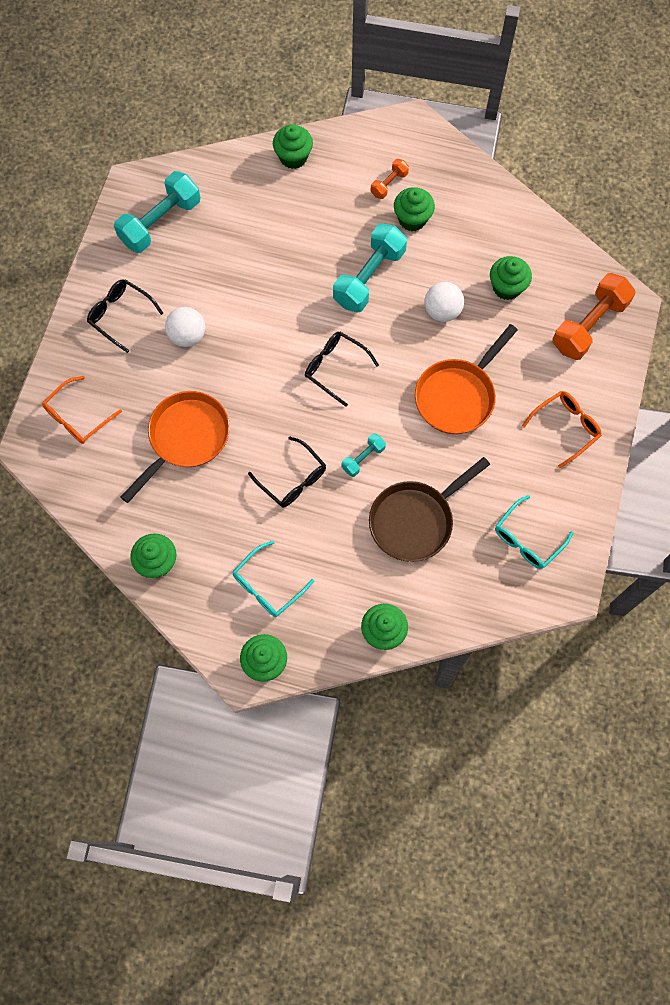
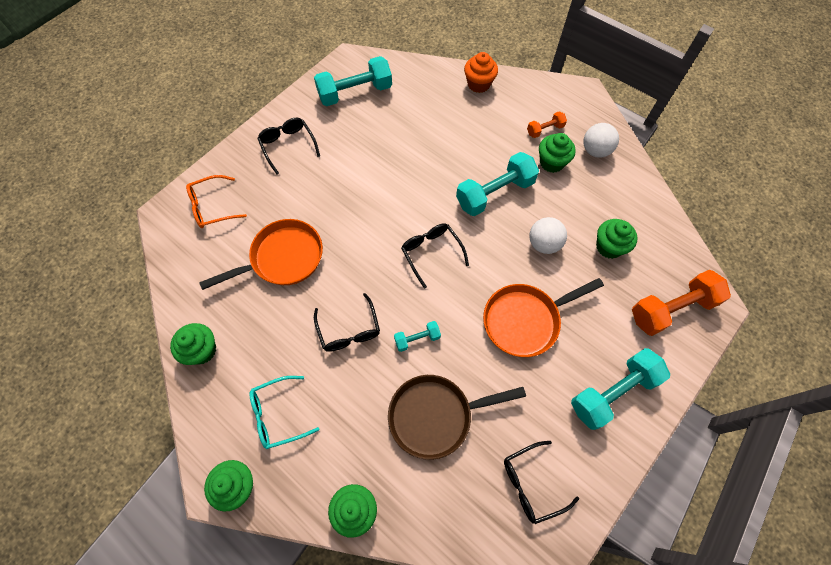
camera: 25 degrees right, 5 degrees down
white ball [165,307,205,347] -> white ball moved to [583,123,619,158]
green cupcake [273,124,313,169] -> orange cupcake [464,52,498,93]
turquoise glasses [495,495,573,569] -> black glasses [504,441,579,524]
orange glasses [522,391,602,468] -> turquoise dumbbell [571,348,670,430]

